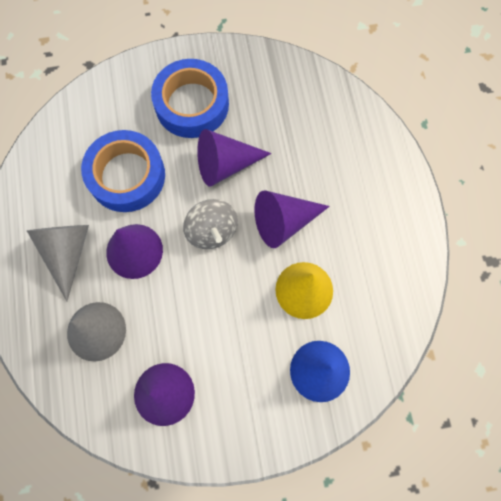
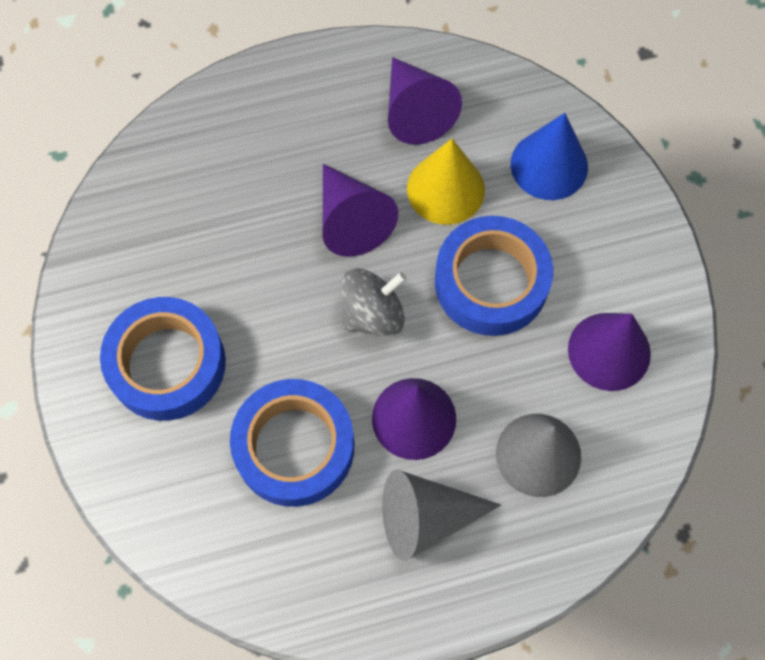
camera: 95 degrees left, 5 degrees down
purple cone [197,129,272,187] -> purple cone moved to [388,57,462,145]
none -> blue tape [435,216,553,336]

